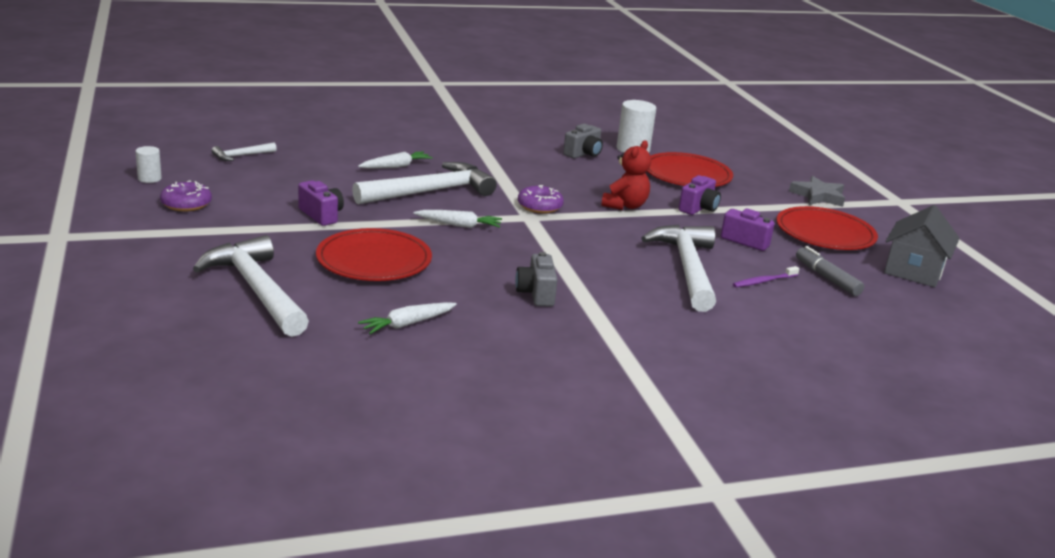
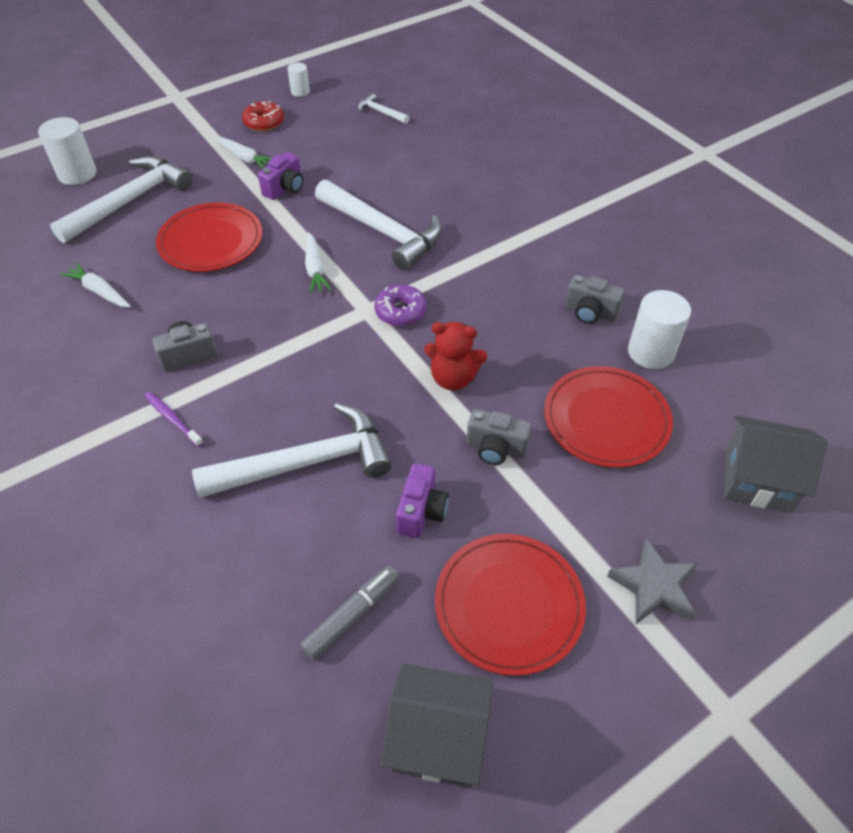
camera: 75 degrees right, 25 degrees up
purple donut [160,180,212,211] -> red donut [242,101,284,131]
white carrot [358,151,433,168] -> white carrot moved to [214,137,272,169]
purple camera [679,175,721,215] -> grey camera [467,409,532,465]
purple toothbrush [733,266,799,288] -> purple toothbrush moved to [144,392,204,447]
none -> white cylinder [38,117,96,185]
none -> grey house [724,416,827,513]

